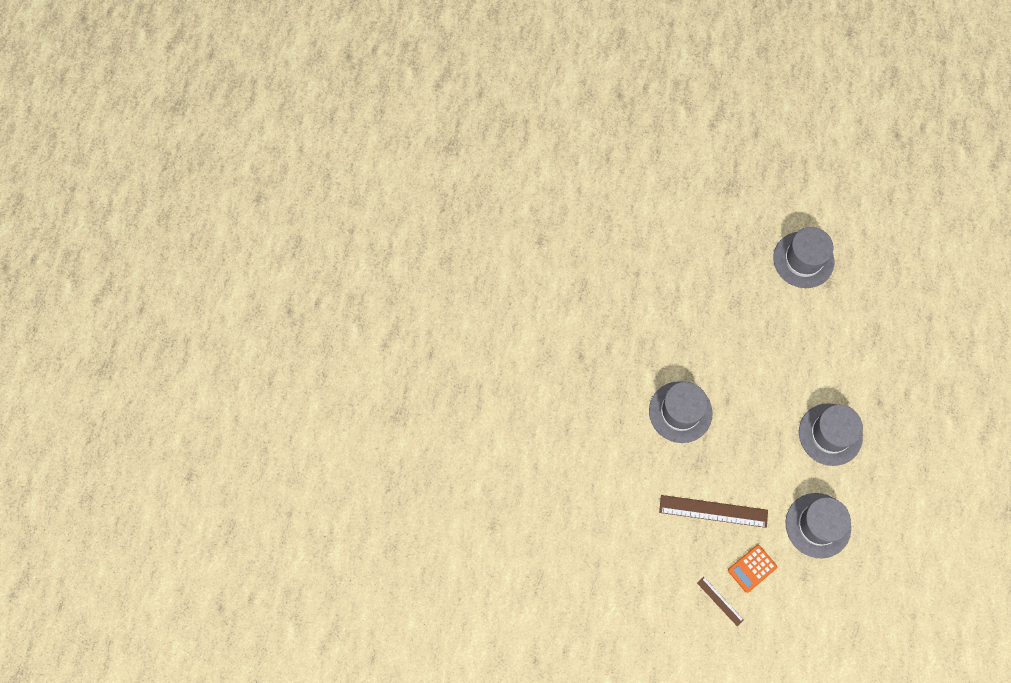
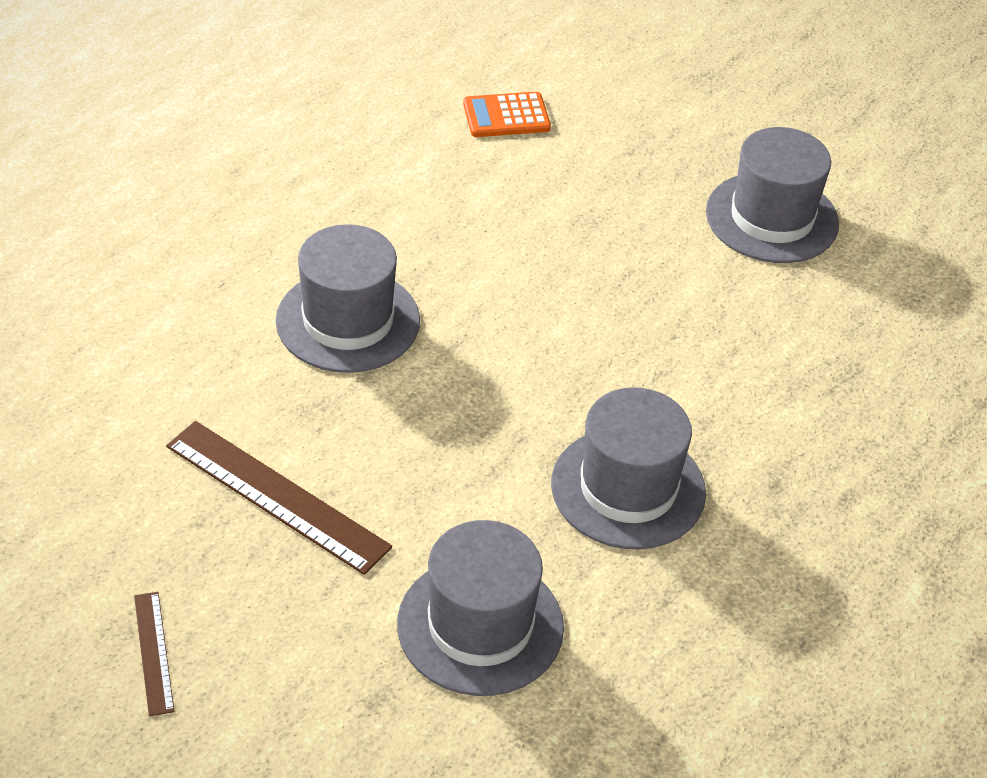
camera: 25 degrees right, 25 degrees down
orange calculator [728,545,777,593] -> orange calculator moved to [463,92,551,137]

